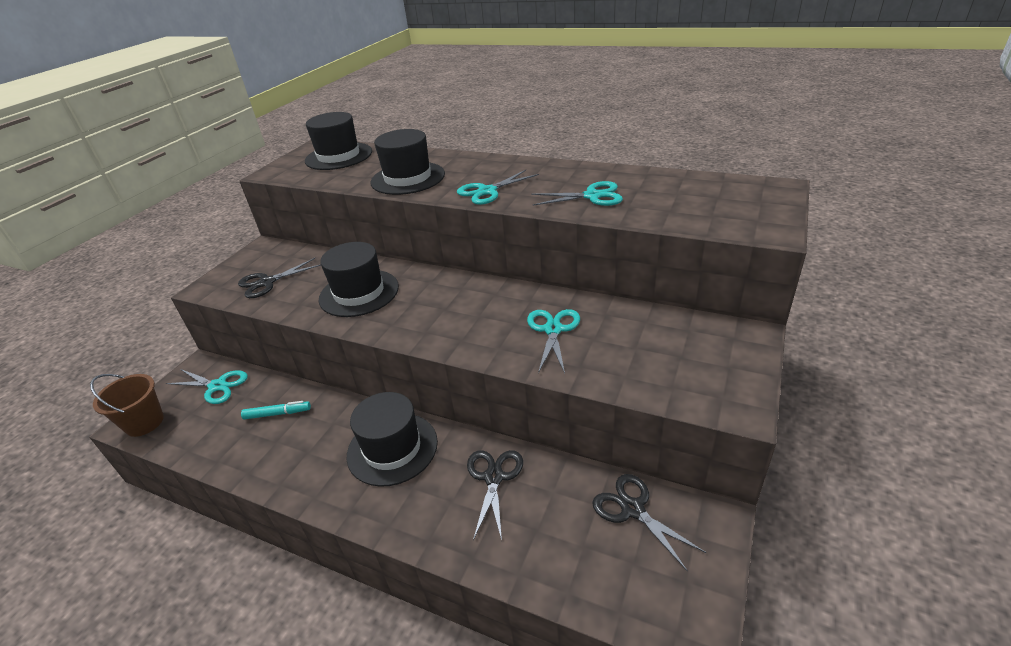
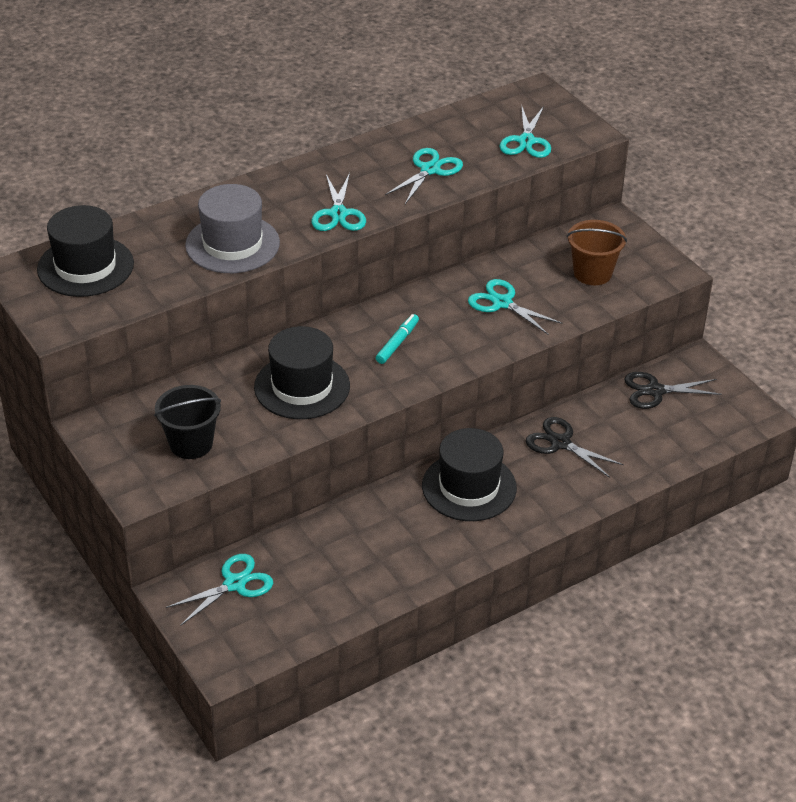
camera: 60 degrees left, 5 degrees up
brown bucket [90,374,164,437] -> brown bucket moved to [567,220,627,285]
black scissors [238,258,321,298] -> black bucket [154,385,221,459]
turquoise marker [241,401,311,420] -> turquoise marker moved to [376,314,419,364]
black hat [371,129,445,195] -> grey hat [185,184,280,273]
none -> turquoise scissors [499,104,551,158]

